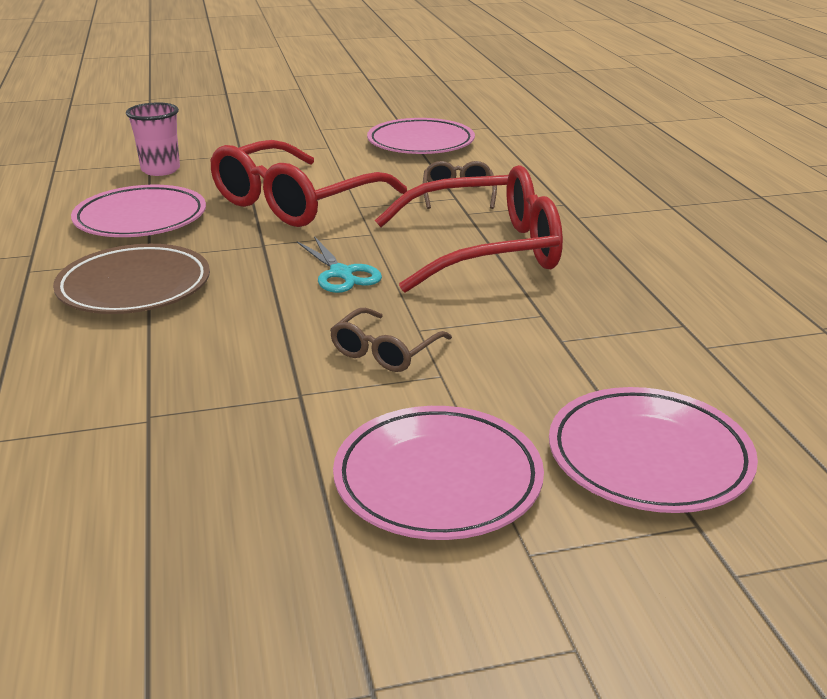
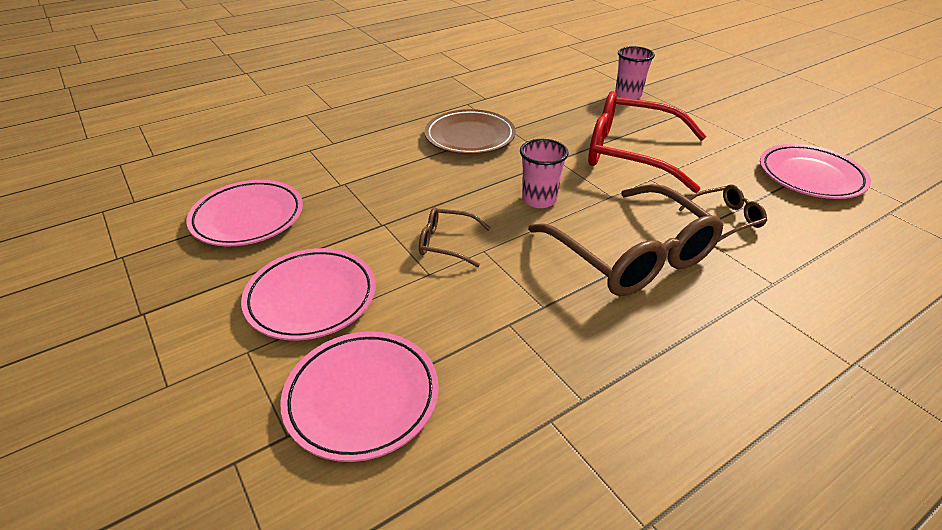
camera: 70 degrees right, 10 degrees up
pink plate [71,185,206,237] -> pink plate moved to [186,180,303,246]
turquoise scissors [297,236,382,293] -> pink cup [520,139,569,208]
red glasses [375,165,563,293] -> brown glasses [528,184,724,296]

